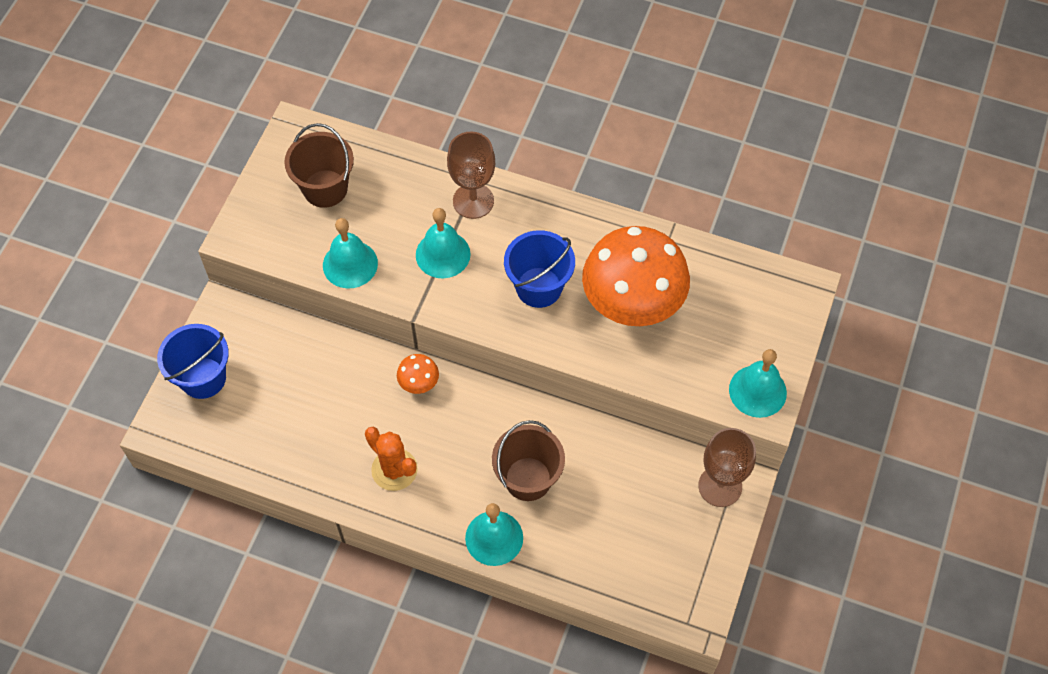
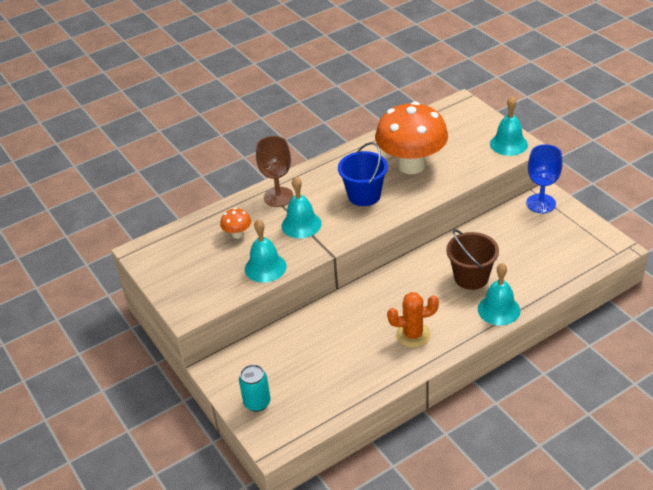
camera: 50 degrees left, 20 degrees down
blue bucket [157,324,229,399] -> turquoise can [239,364,271,412]
brown bucket [284,123,354,208] -> none
orange mushroom [397,354,439,394] -> orange mushroom moved to [220,208,251,239]
brown goblet [698,428,756,507] -> blue goblet [526,144,563,213]

